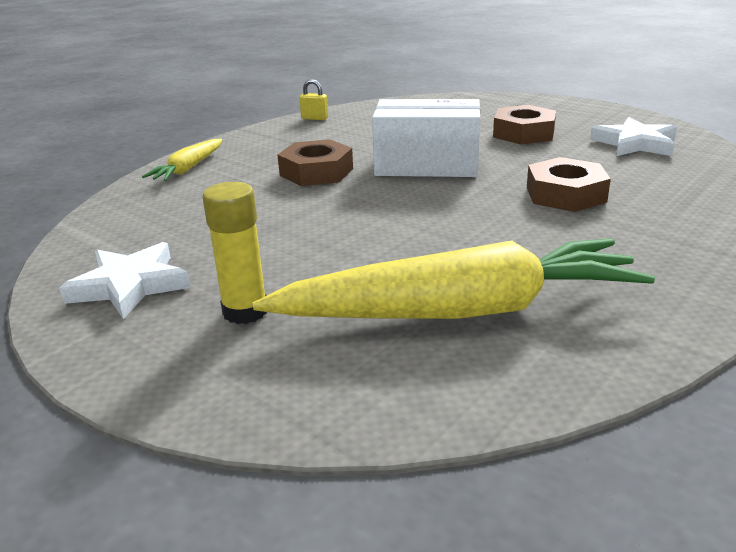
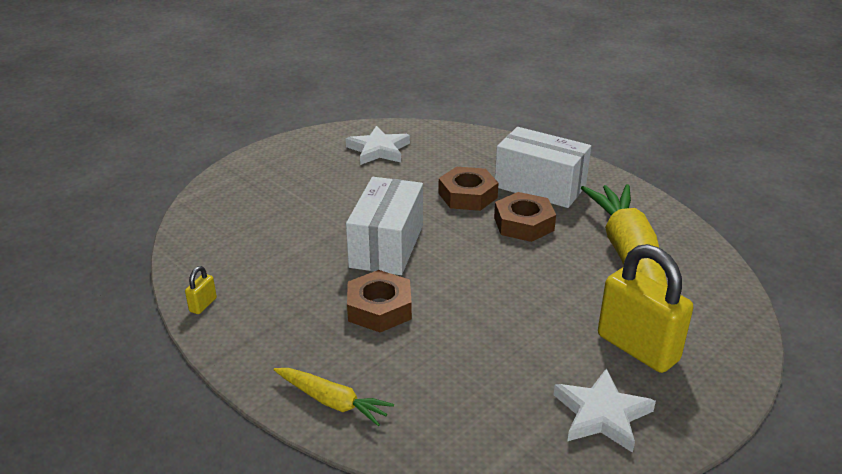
camera: 85 degrees left, 5 degrees up
yellow glue stick [203,182,267,324] -> yellow padlock [598,244,693,373]
brown nut [493,105,556,144] -> brown nut moved to [494,192,556,242]
none -> white box [495,127,591,208]

